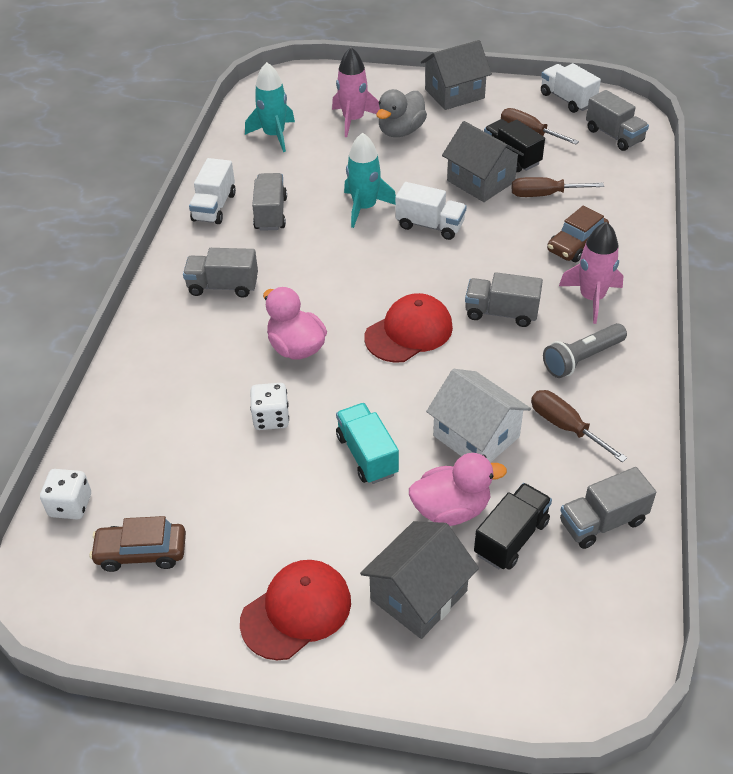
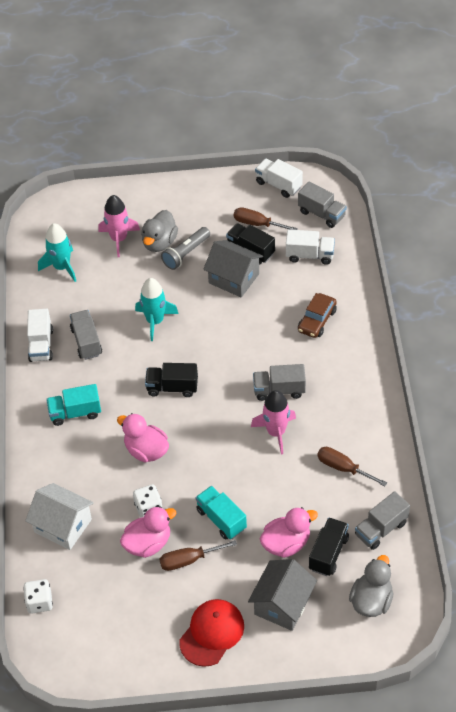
camera: 15 degrees left, 5 degrees up
brown car [90,516,186,572] -> none
grey truck [183,248,258,298] -> turquoise truck [46,384,101,426]
red cap [364,293,453,363] -> none
white truck [395,182,466,240] -> white truck moved to [286,229,335,265]
grey house [421,40,492,110] -> none
white house [426,369,531,463] -> white house moved to [25,483,94,550]
brown screwdriver [512,177,604,197] -> brown screwdriver moved to [159,540,237,571]
grey flashlight [543,323,627,378] -> grey flashlight moved to [161,227,210,270]
pink rocket [559,222,624,324] -> pink rocket moved to [251,390,296,454]
none -> pink duck [120,506,176,558]
none -> black truck [145,363,198,397]
none -> grey duck [349,555,394,617]

